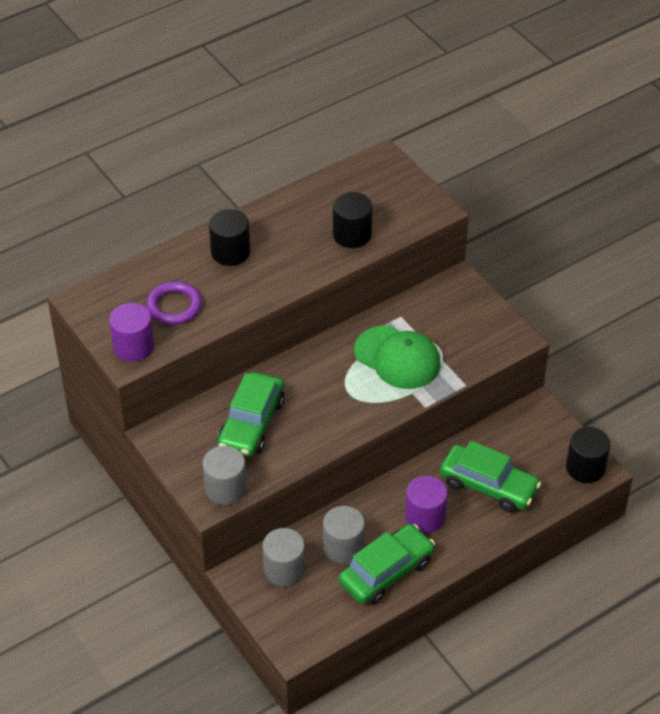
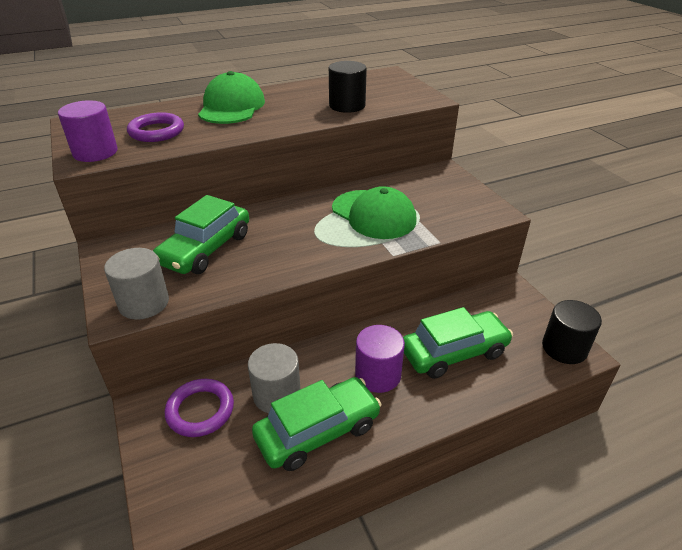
camera: 10 degrees right, 10 degrees down
black cylinder [209,209,250,266] -> green cap [198,71,265,124]
grey cylinder [262,528,305,586] -> purple ring [165,379,234,437]
green car [440,441,541,512] -> green car turned 60 degrees counterclockwise [403,307,513,379]

